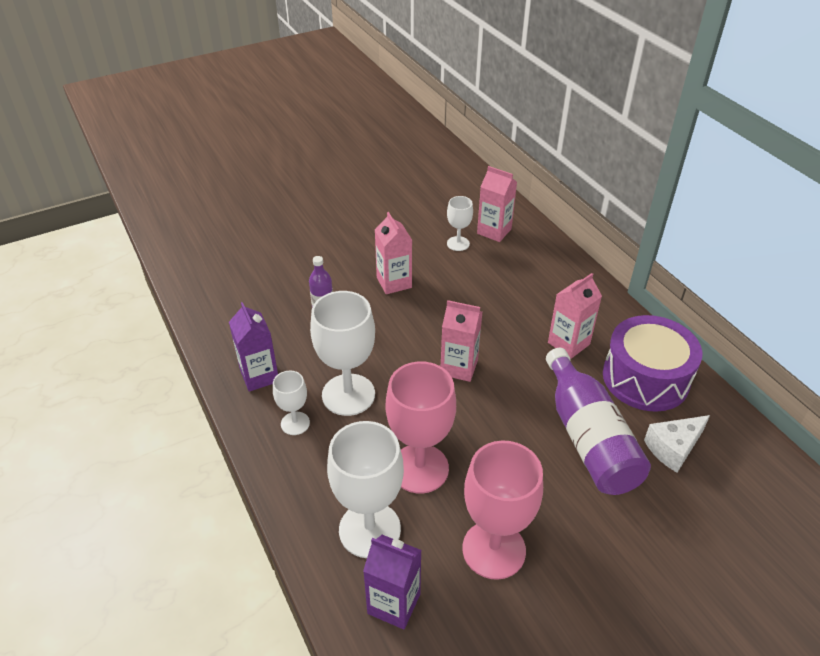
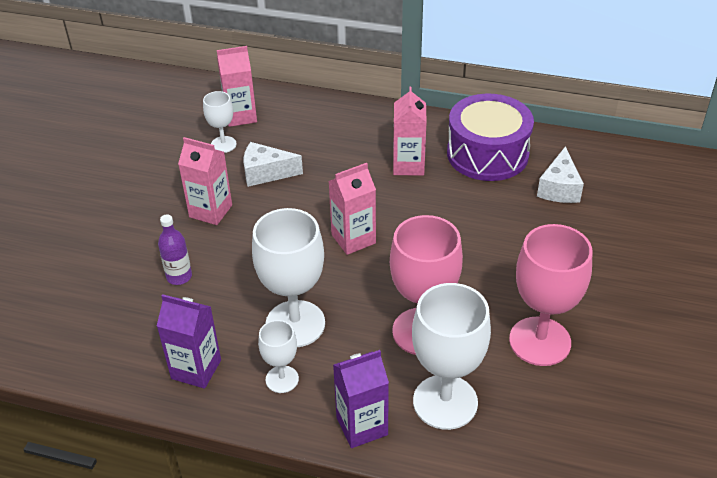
camera: 45 degrees left, 0 degrees up
purple carton [363,535,422,630] -> purple carton moved to [333,350,389,448]
purple bottle [546,348,651,495] -> none
none -> white cheese [244,142,303,187]

